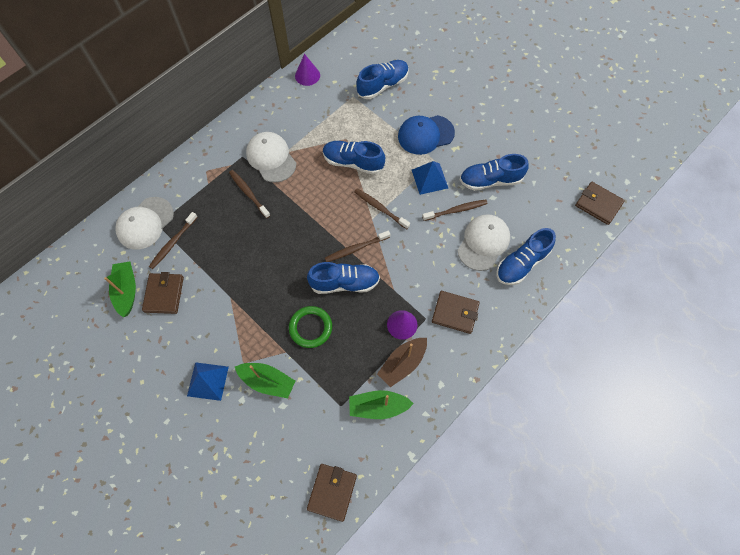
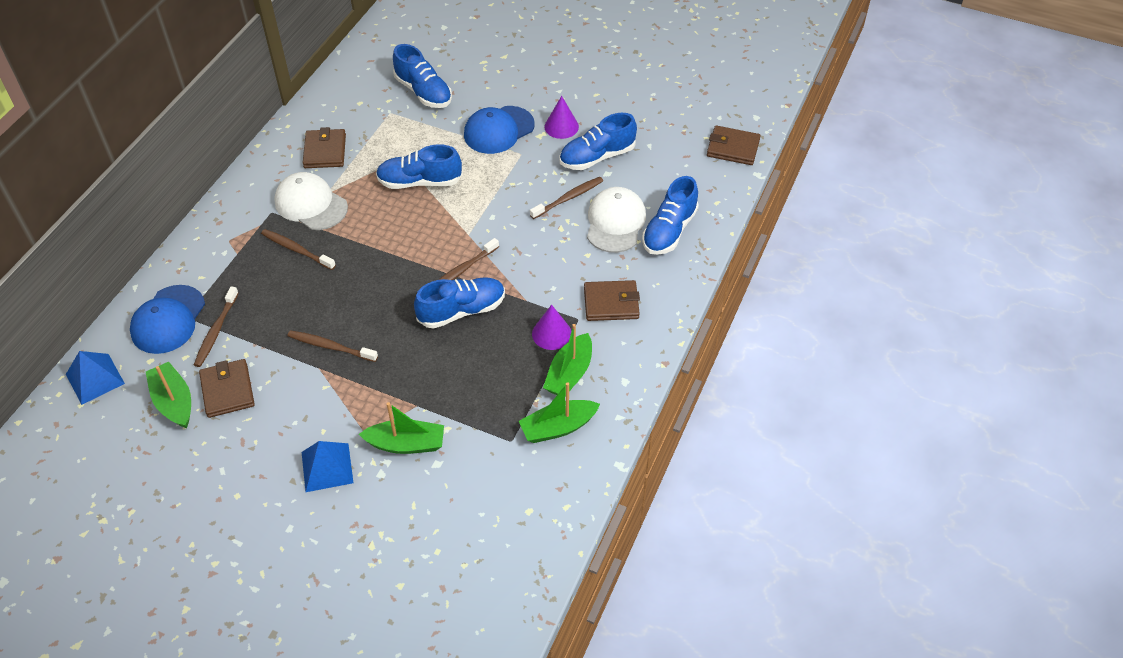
camera: 20 degrees left, 15 degrees down
white cap [115,197,174,250] -> blue cap [130,285,205,354]
green ring [289,306,332,348] -> none
purple cone [295,54,320,86] -> purple cone moved to [545,96,579,139]
brown wallet [307,464,357,522] -> brown wallet moved to [303,127,346,168]
brown toothbrush [354,189,410,229] -> brown toothbrush moved to [288,330,378,362]
blue shoe [356,60,409,99] -> blue shoe turned 105 degrees clockwise [393,44,452,108]
brown boat [377,338,427,387] -> green boat [543,324,592,396]
blue pyramid [412,161,448,195] -> blue pyramid moved to [66,351,125,405]

